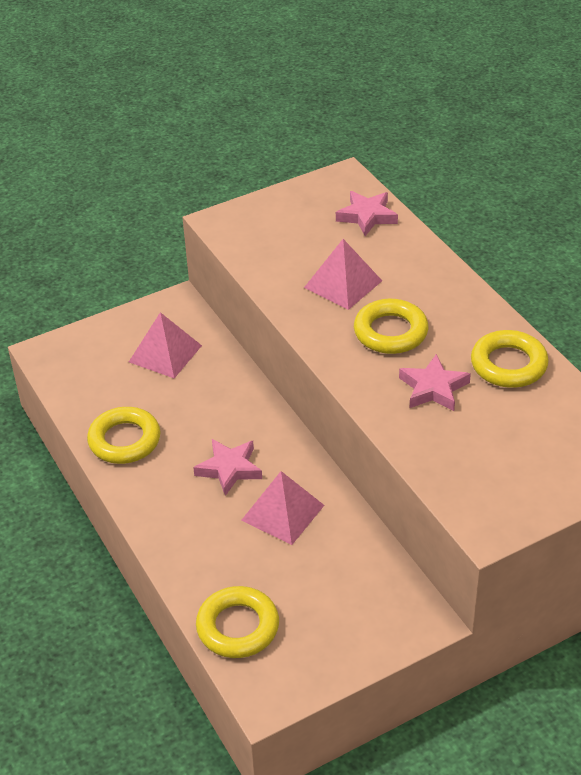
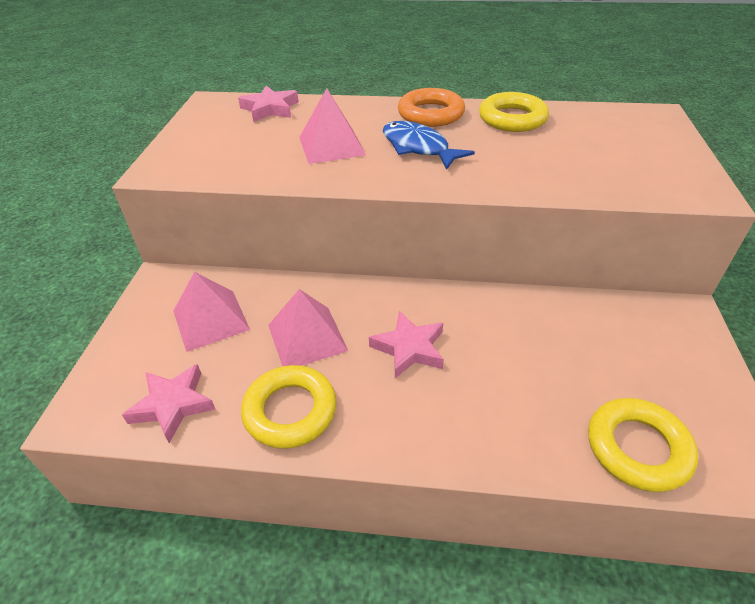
camera: 55 degrees left, 0 degrees up
pink pyramid [241,471,324,545] -> pink pyramid moved to [268,289,348,366]
yellow ring [354,299,428,354] -> blue fish [383,121,475,170]
pink star [399,354,471,411] -> pink star moved to [122,364,215,443]
none -> orange ring [398,88,465,127]

